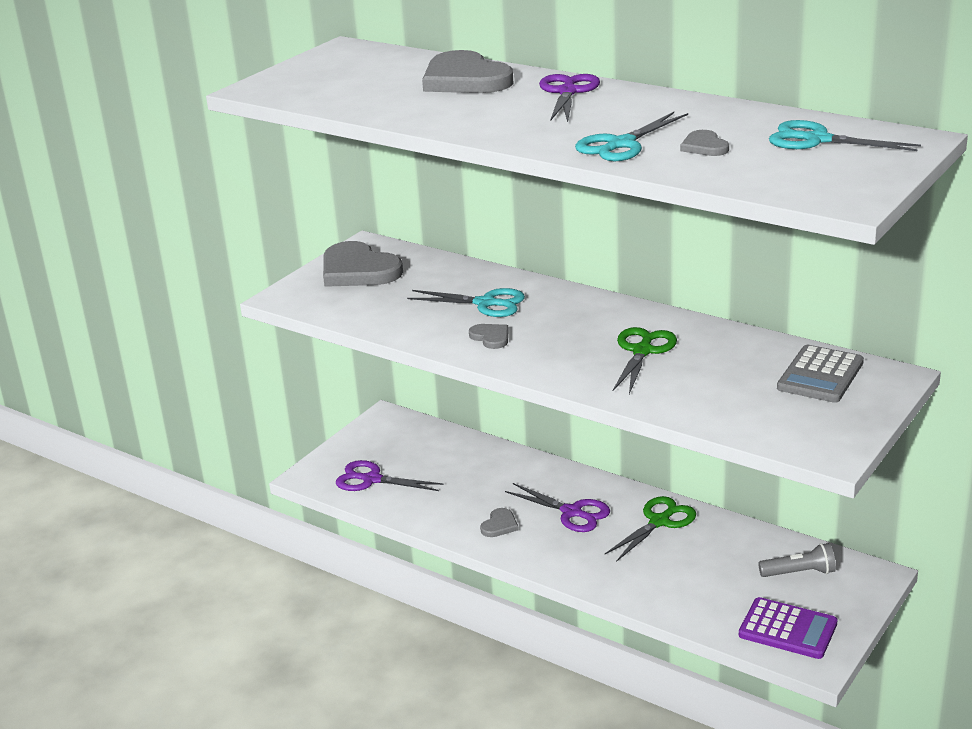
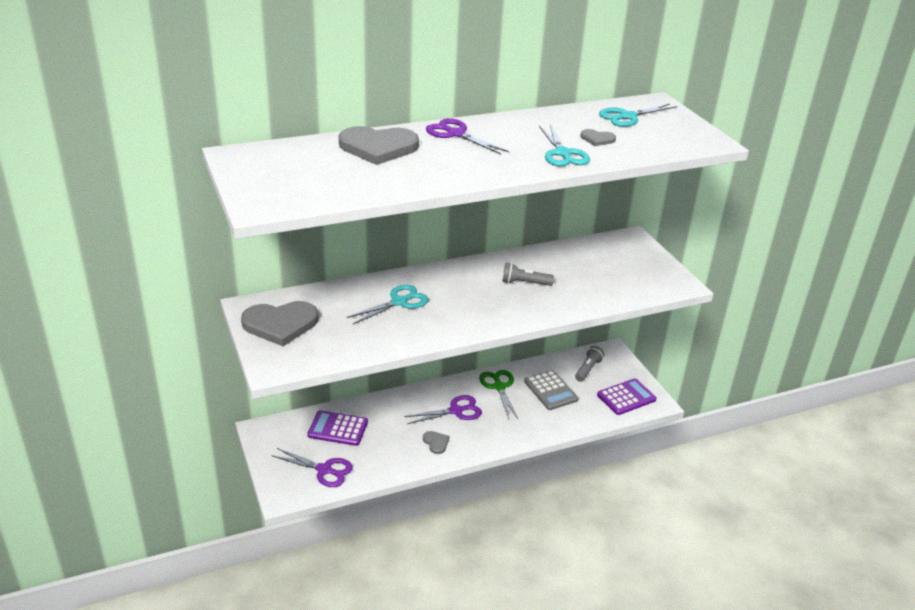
camera: 60 degrees left, 5 degrees up
purple scissors [336,460,444,491] -> purple scissors turned 120 degrees counterclockwise [273,448,353,487]
grey heart [469,324,509,349] -> none
green scissors [613,327,677,394] -> grey flashlight [502,263,554,286]
grey calculator [777,345,864,403] -> grey calculator moved to [524,370,578,410]
none -> purple calculator [307,410,368,446]

